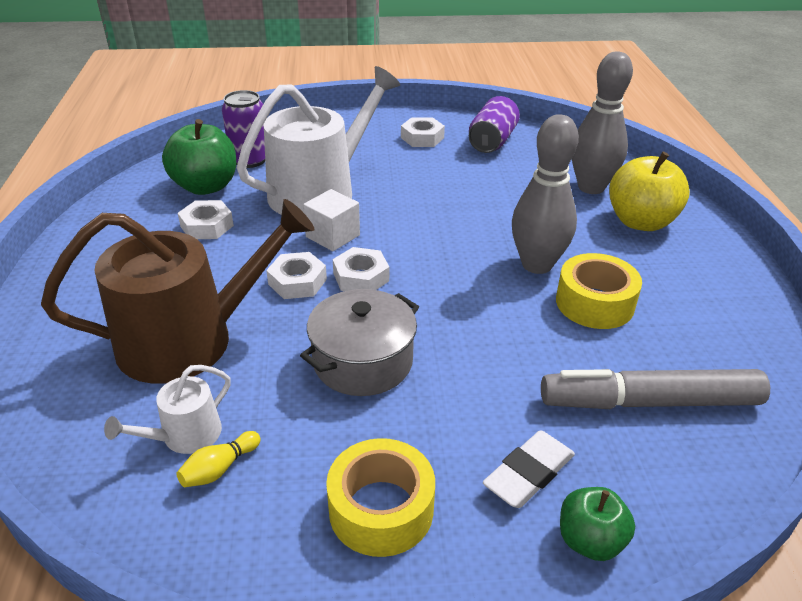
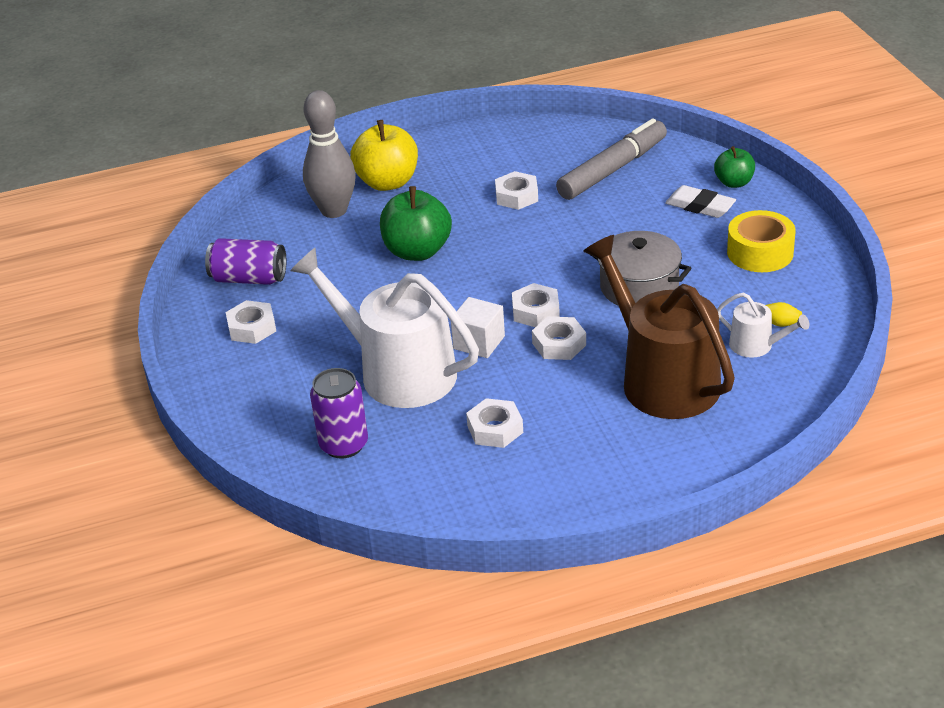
camera: 100 degrees left, 0 degrees up
green apple [162,119,236,195] -> green apple moved to [380,186,452,261]
grey bowling pin [512,114,579,274] -> none
grey marker [541,369,770,409] -> grey marker turned 120 degrees counterclockwise [556,118,667,200]
yellow tape [556,253,642,329] -> white nut [495,171,538,210]

